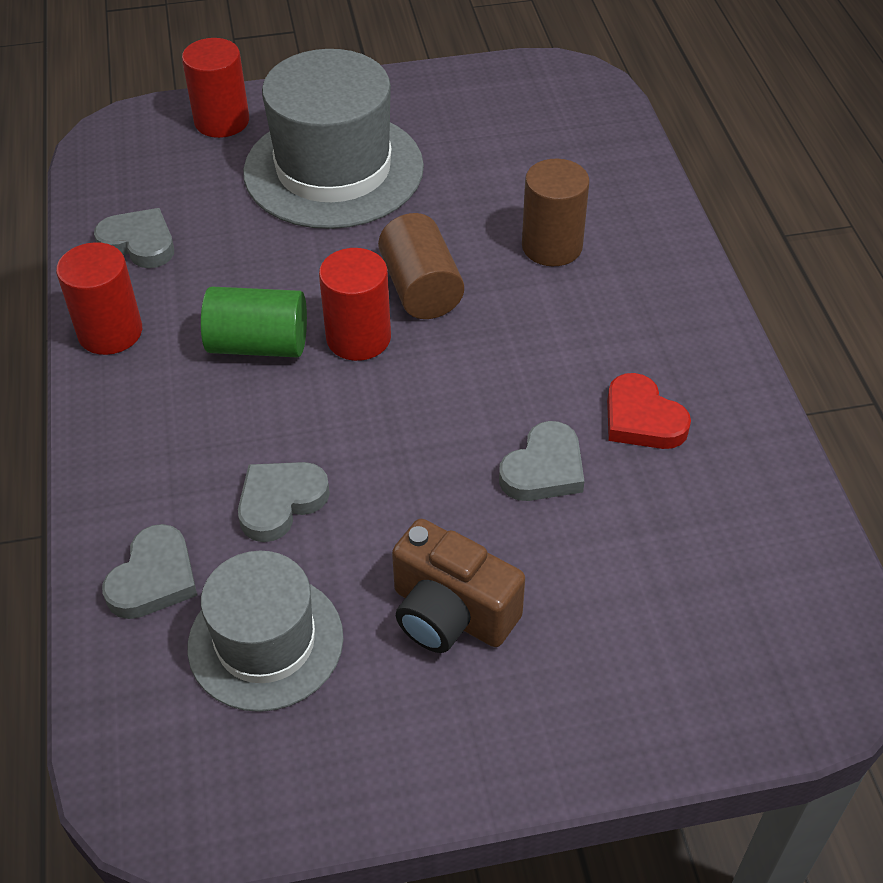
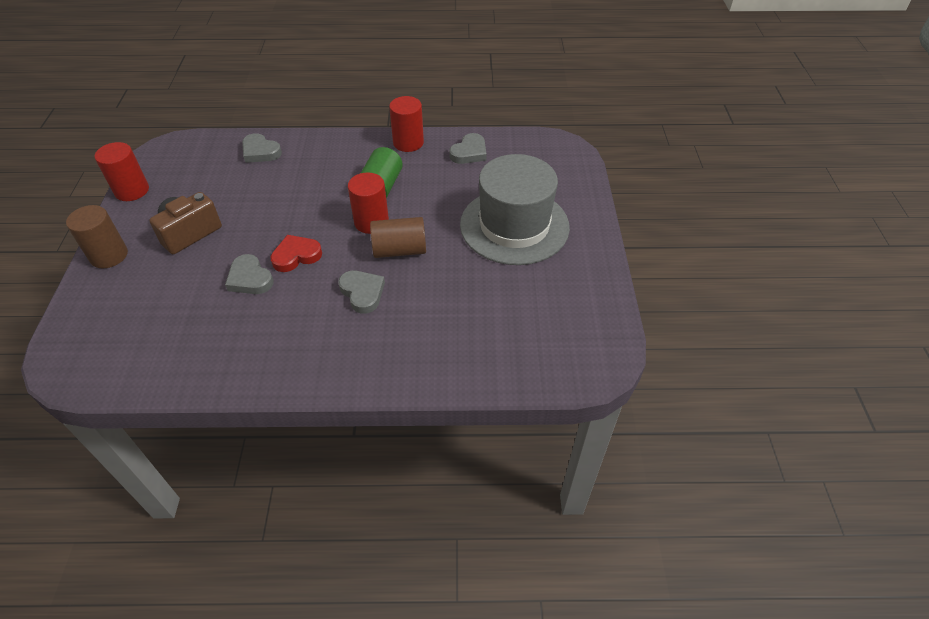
camera: 100 degrees right, 0 degrees up
red cylinder [182,38,249,138] -> red cylinder moved to [95,142,149,201]
grey hat [187,551,344,712] -> none
grey heart [238,462,330,542] -> grey heart moved to [338,271,385,314]
brown cylinder [522,159,590,266] -> brown cylinder moved to [66,205,128,268]
red heart [607,373,691,449] -> red heart moved to [271,235,322,272]

